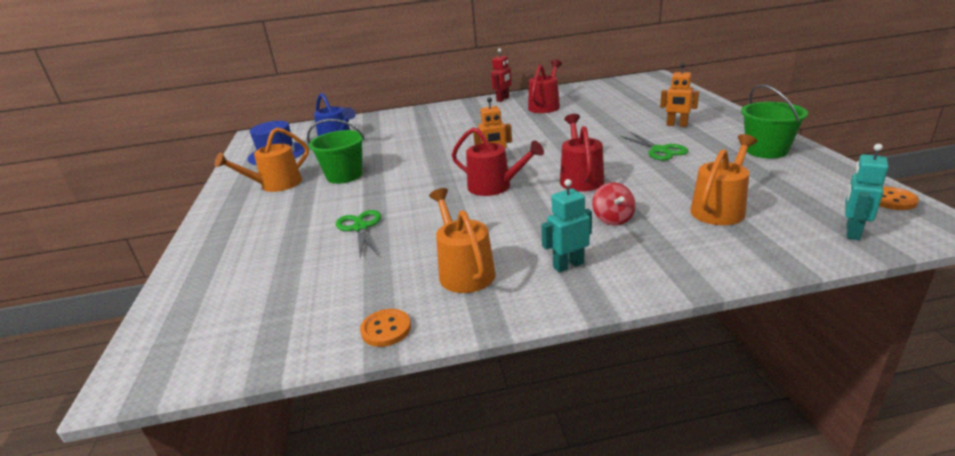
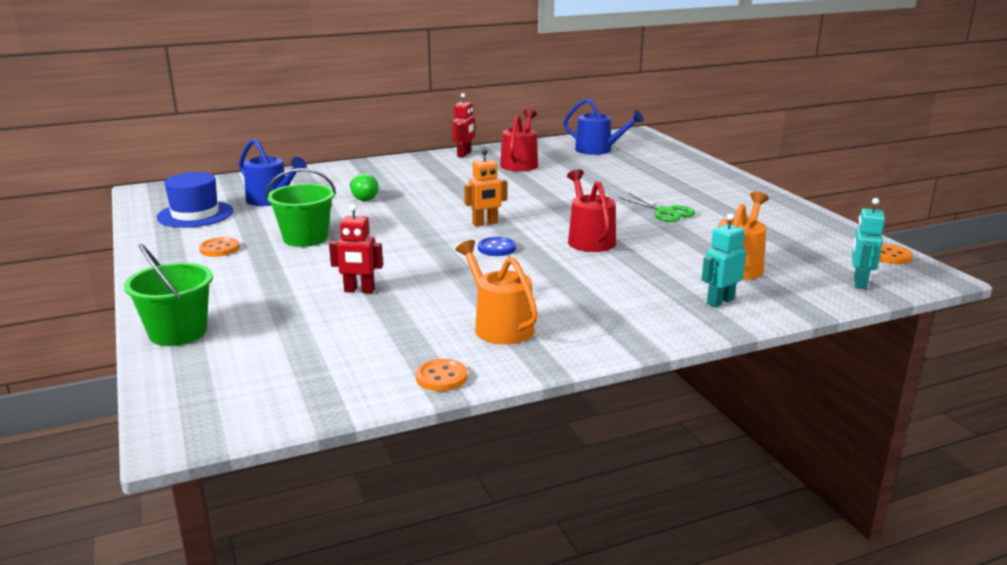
camera: 15 degrees left, 5 degrees down
orange watering can [215,127,309,192] -> orange button [199,237,240,257]
green scissors [336,210,381,258] -> red robot [329,204,383,293]
red watering can [452,127,544,196] -> blue button [478,237,516,256]
turquoise robot [541,179,592,273] -> turquoise robot moved to [702,213,746,307]
red spinning top [592,182,636,226] -> none
orange robot [660,63,699,127] -> none
green bucket [741,84,808,159] -> green bucket moved to [124,244,213,346]
none -> green light bulb [350,173,378,201]
none -> blue watering can [563,98,644,155]

